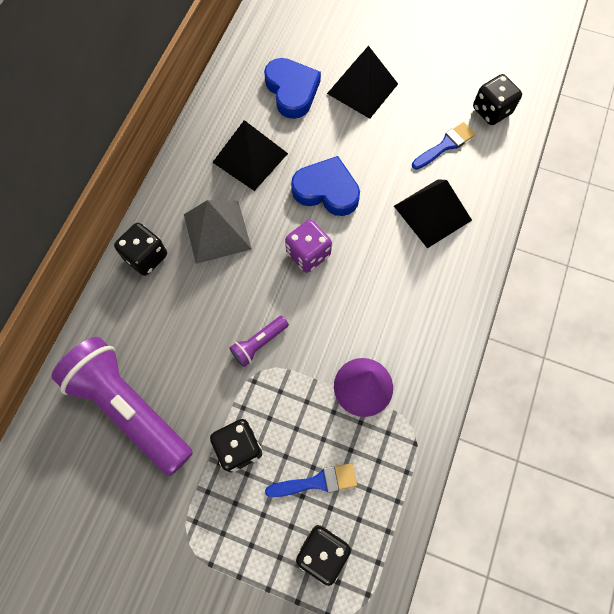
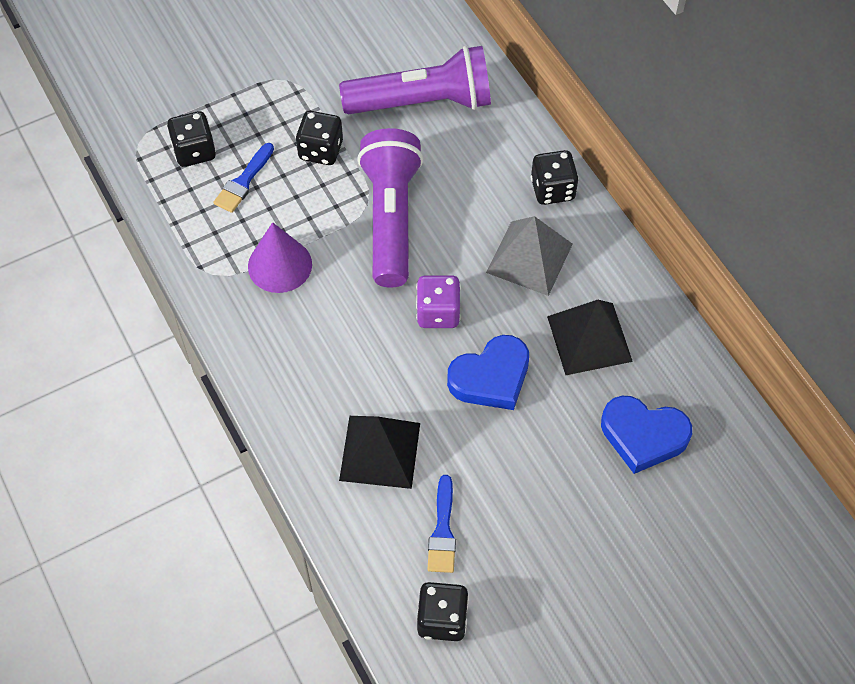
camera: 130 degrees right, 10 degrees down
purple flashlight [229,316,289,367] -> purple flashlight [357,128,423,288], size x2.31
black pyramid [327,46,398,119] -> none

